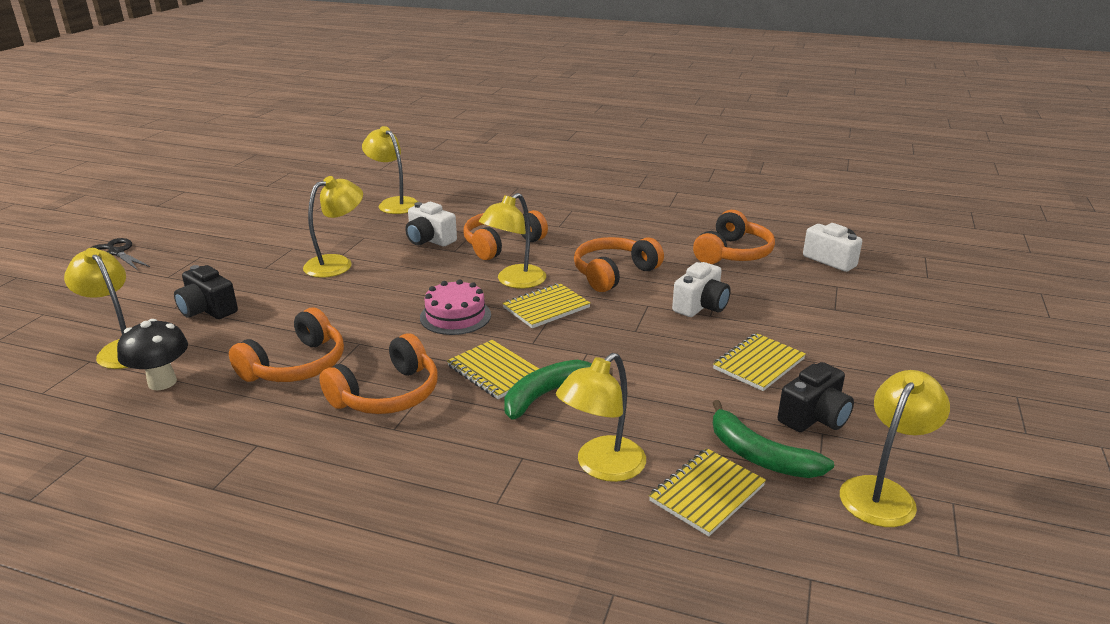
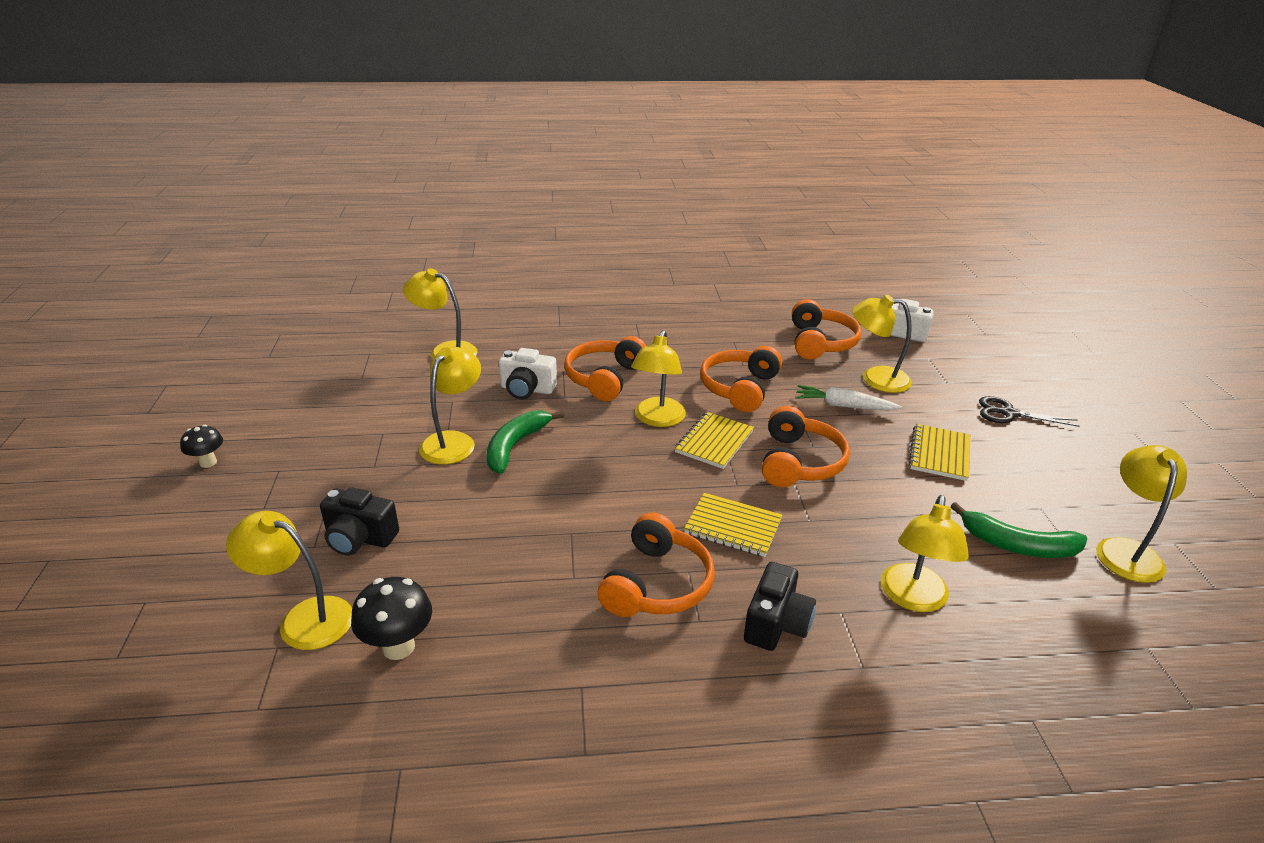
camera: 25 degrees left, 5 degrees up
black scissors [90,238,150,270] -> black scissors moved to [979,396,1080,427]
orange headphones [229,308,344,382] -> orange headphones moved to [762,406,850,487]
pink cake [420,279,491,335] -> none
green banana [504,360,613,420] -> green banana moved to [486,410,564,474]
yellow notebook [649,448,766,536] -> none
white camera [672,262,731,317] -> white carrot [796,385,902,411]
black camera [778,362,854,432] -> black camera moved to [744,562,816,651]
none -> black mushroom [180,425,223,468]
none -> yellow lamp [852,295,912,393]

